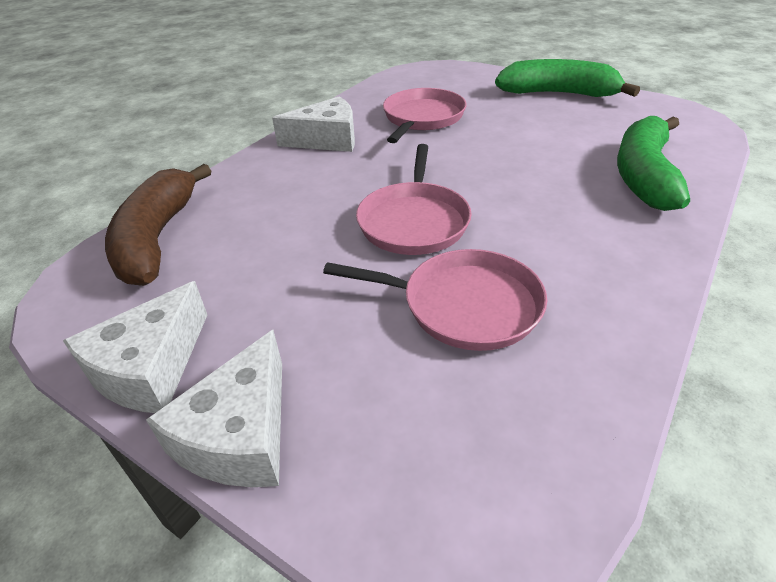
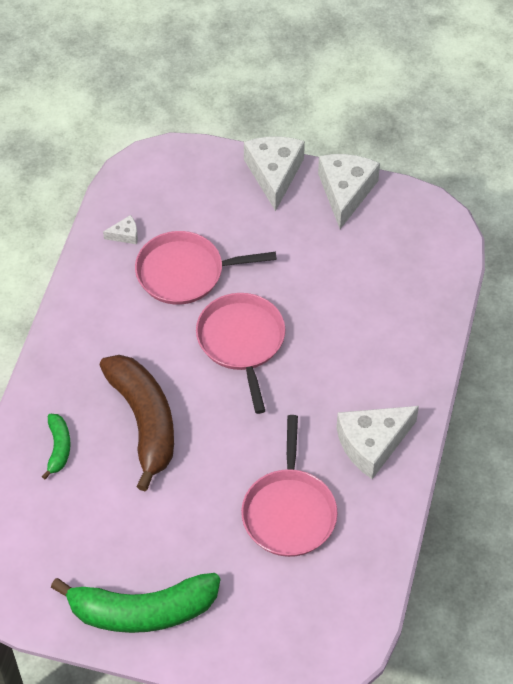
camera: 160 degrees right, 15 degrees up
brown banana [105,164,211,286] -> brown banana moved to [100,355,174,491]
green banana [617,116,690,211] -> green banana [42,414,71,479], size x0.47
none -> white cheese [103,215,138,244]

